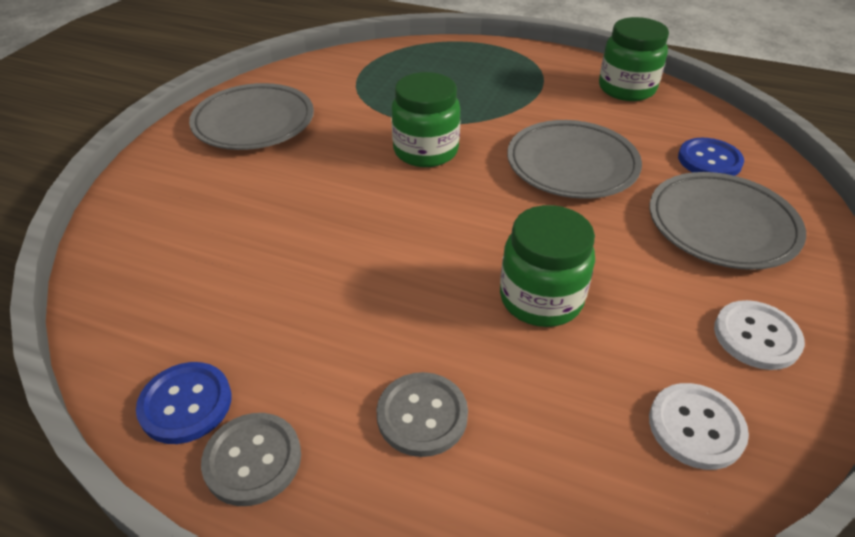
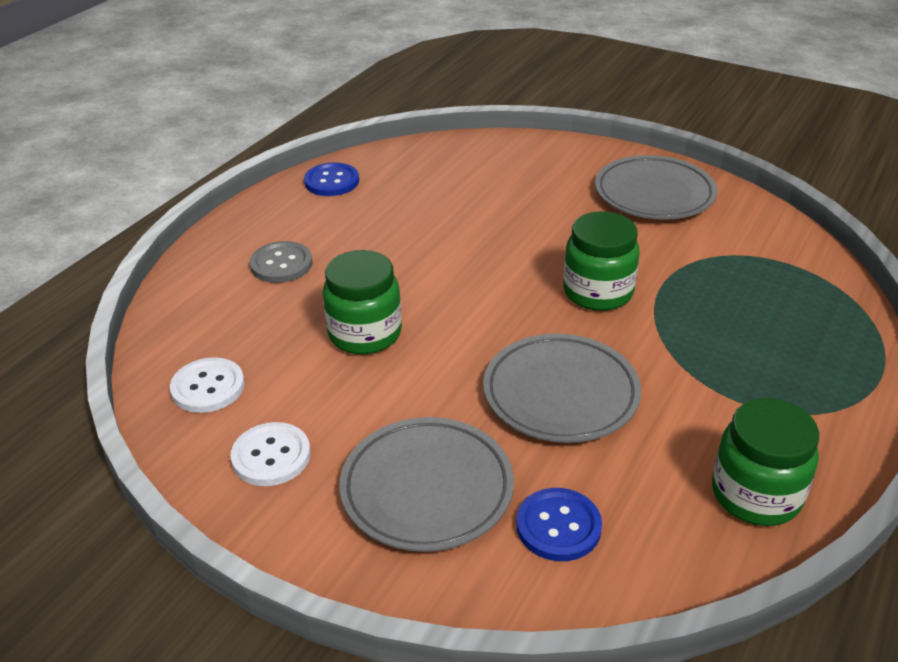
camera: 100 degrees right, 5 degrees down
grey button [201,413,301,506] -> none

